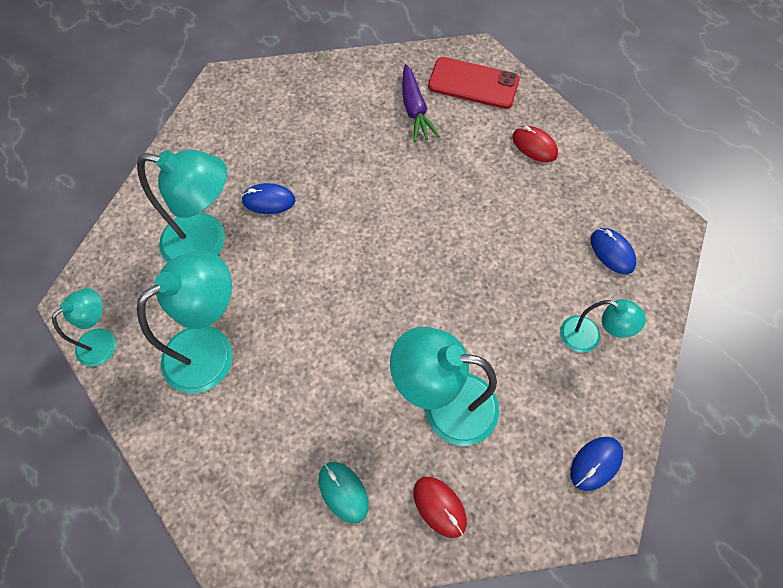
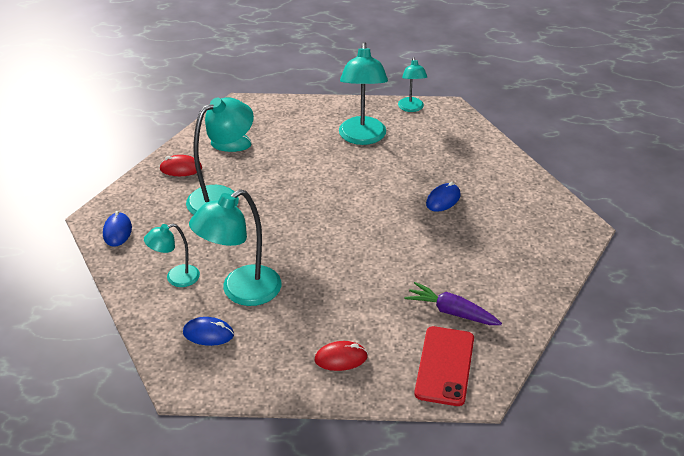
camera: 130 degrees right, 25 degrees down
turquoise lamp [137,149,227,263] -> turquoise lamp moved to [189,189,281,306]
red phone [428,57,520,109] -> red phone turned 45 degrees counterclockwise [414,326,474,406]

